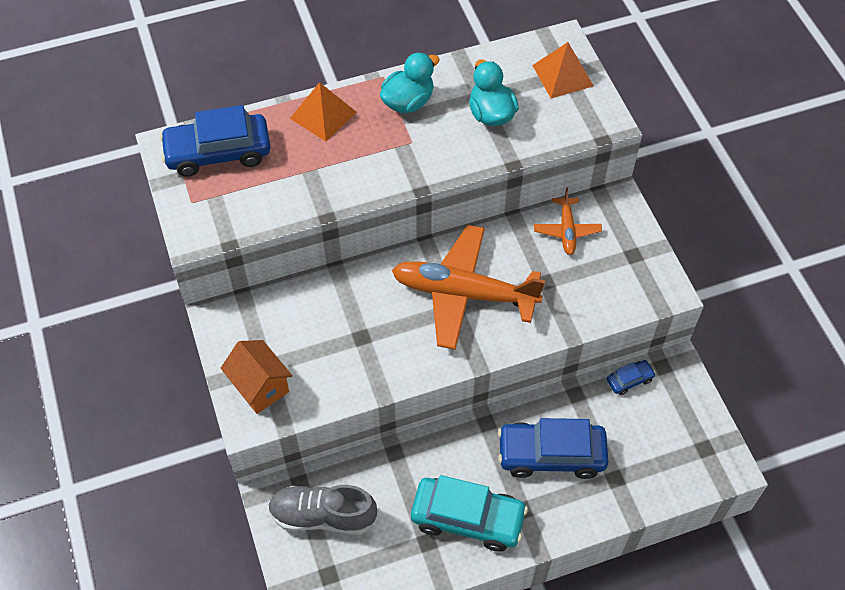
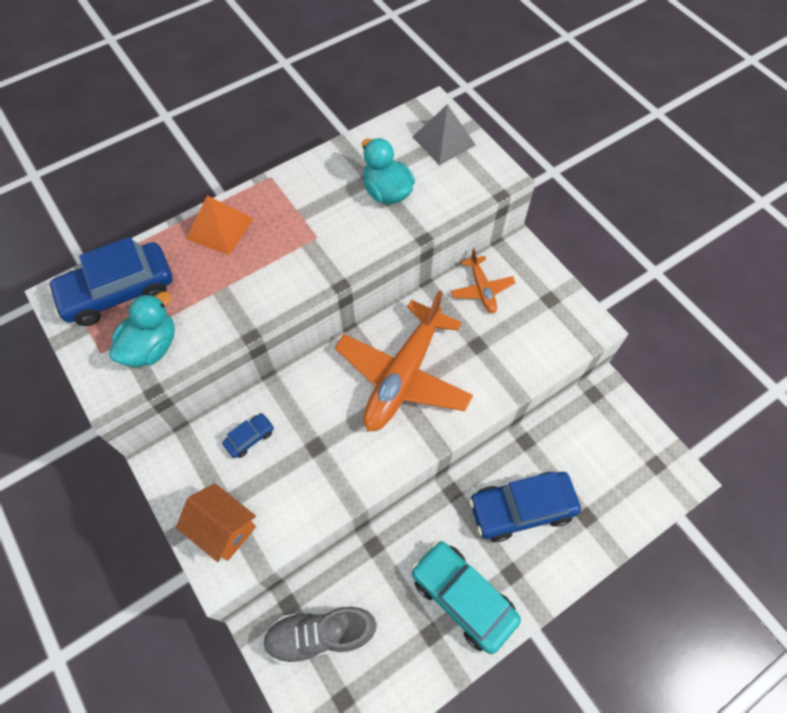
camera: 15 degrees left, 5 degrees up
turquoise duck [380,52,440,113] -> turquoise duck moved to [109,291,175,367]
orange plane [392,225,545,350] -> orange plane turned 60 degrees counterclockwise [335,290,473,431]
turquoise car [411,475,528,552] -> turquoise car turned 135 degrees counterclockwise [411,541,521,654]
orange pyramid [532,42,594,98] -> grey pyramid [412,104,476,165]
blue car [607,360,656,395] -> blue car moved to [222,413,274,458]

